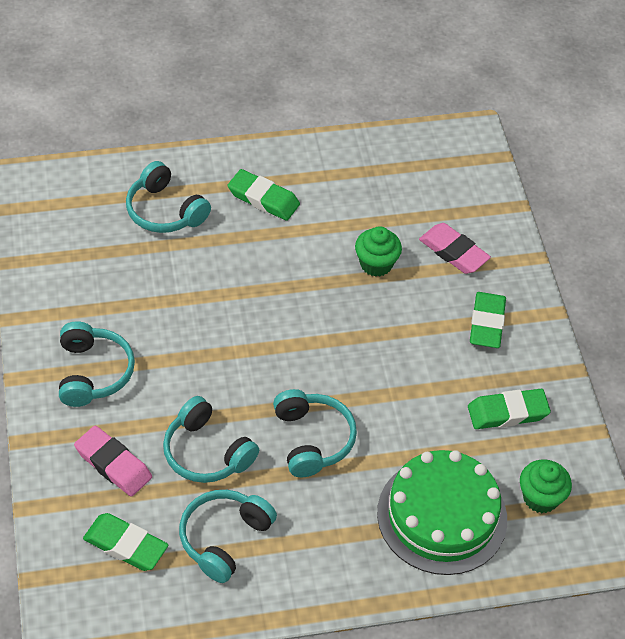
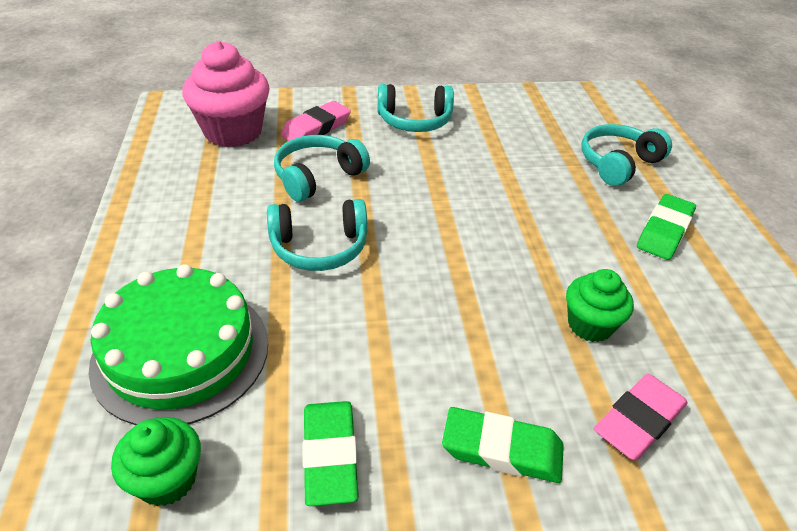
camera: 95 degrees right, 10 degrees down
green eraser [83,513,168,571] -> pink cupcake [182,41,270,147]
turquoise headphones [179,490,277,583] -> none

